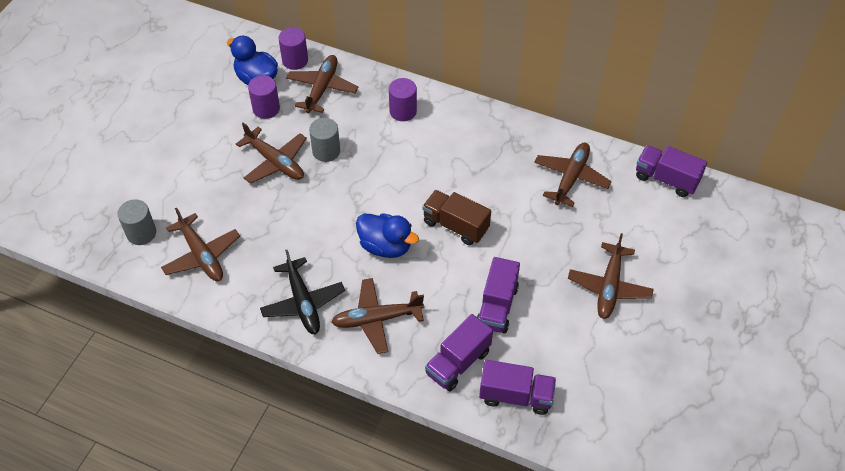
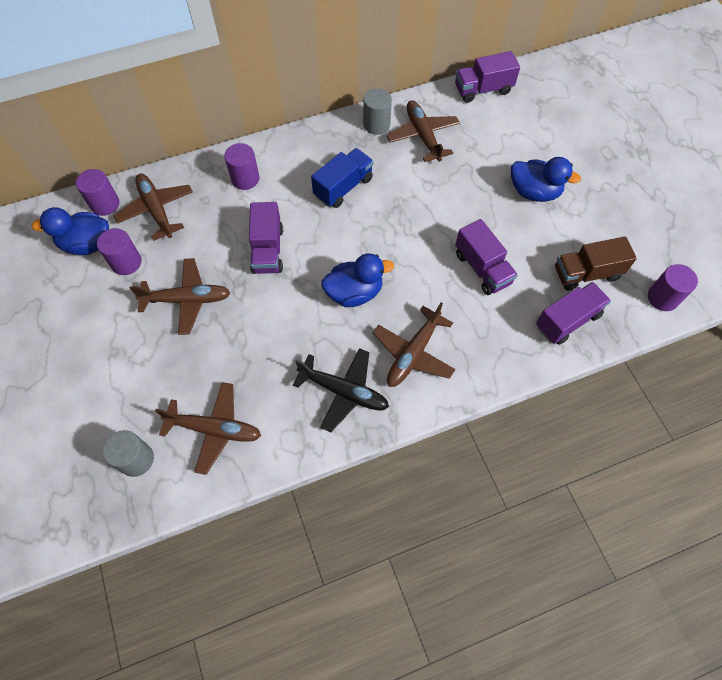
camera: 45 degrees left, 10 degrees up
grey cylinder [309,118,340,162] -> grey cylinder moved to [363,88,392,135]
brown truck [422,190,491,245] -> brown truck moved to [555,236,637,291]
purple truck [425,314,493,391] -> purple truck moved to [249,202,283,274]
brown plane [568,233,654,319] -> blue duck [511,157,581,202]
none -> blue truck [311,148,373,208]
none -> purple cylinder [648,264,698,311]

